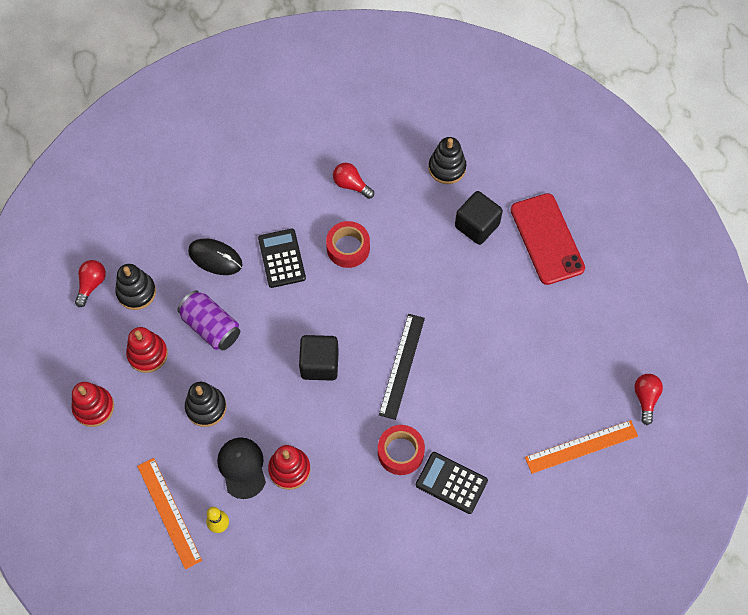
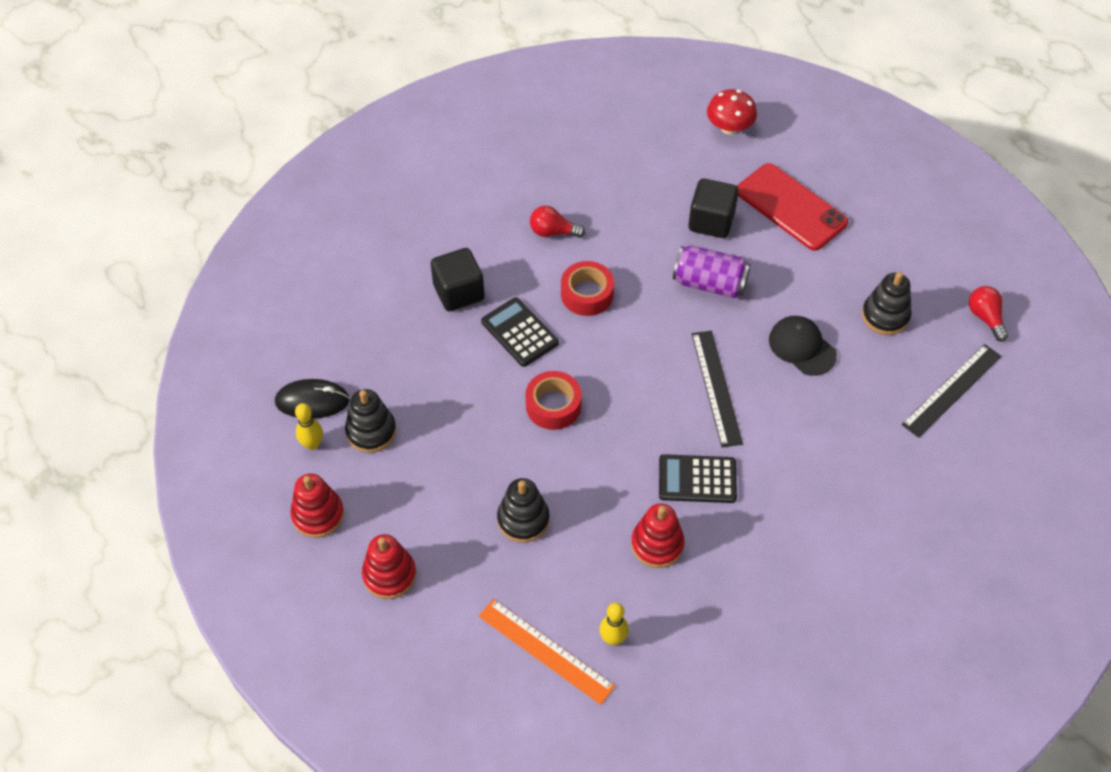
camera: 25 degrees left, 10 degrees down
red light bulb [75,260,106,307] -> yellow bowling pin [295,403,323,450]
red stacking toy [126,327,168,373] -> red stacking toy moved to [290,473,344,538]
purple can [177,290,240,350] -> purple can moved to [673,245,751,298]
black mouse [188,239,243,275] -> black mouse moved to [275,379,350,419]
black cap [217,437,266,499] -> black cap moved to [769,316,837,376]
black cube [299,335,339,381] -> black cube moved to [431,248,485,311]
red tape [378,425,425,475] -> red tape moved to [525,371,582,430]
black calculator [416,452,488,514] -> black calculator moved to [659,454,737,503]
black stacking toy [429,137,466,184] -> black stacking toy moved to [862,272,911,335]
orange ruler [525,420,638,474] -> black ruler [902,344,1002,438]
none -> red mushroom [707,89,757,135]

